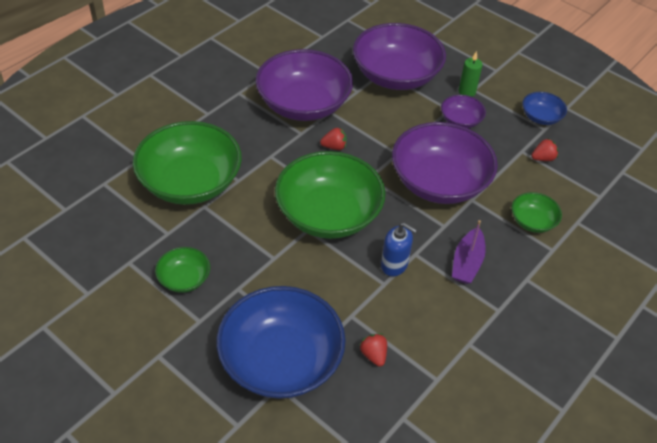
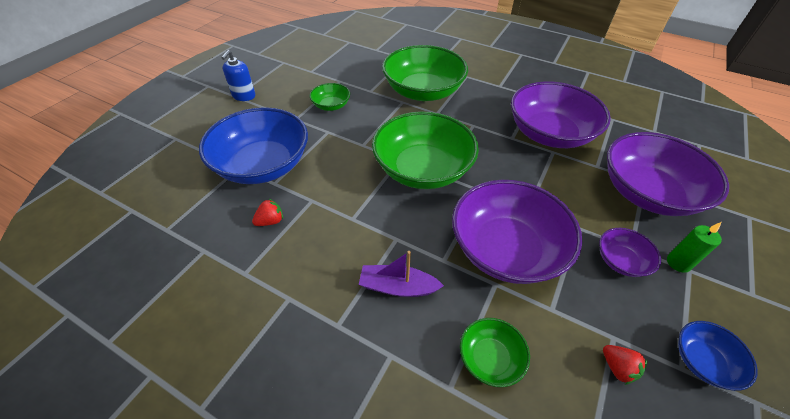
camera: 80 degrees right, 0 degrees up
red strawberry [320,127,347,150] -> none
blue soap dispenser [381,223,417,276] -> blue soap dispenser moved to [221,50,255,101]

